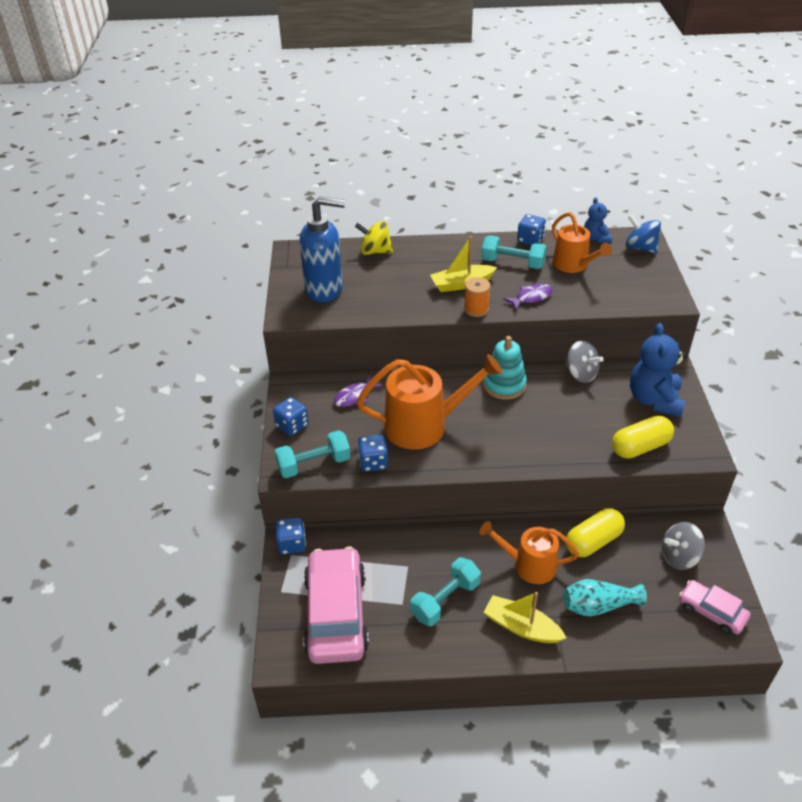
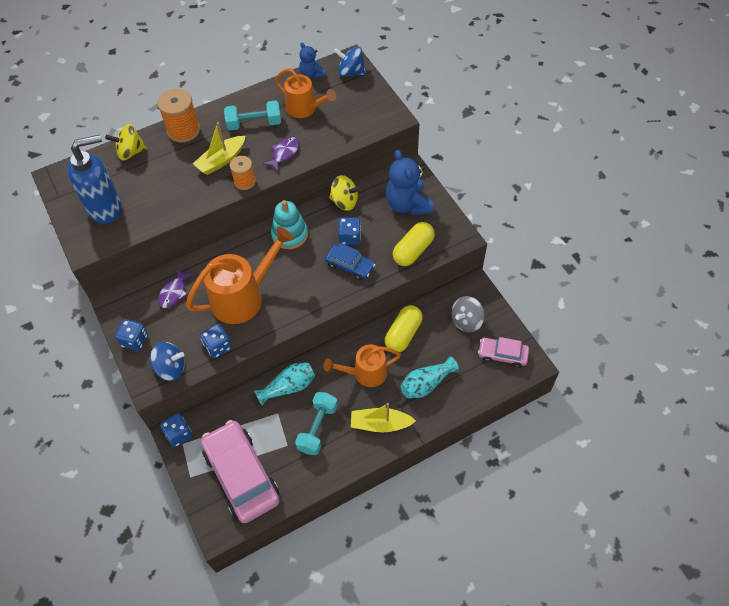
camera: 25 degrees left, 15 degrees up
turquoise dumbbell [274,430,351,478] -> blue spinning top [150,342,185,381]
blue dice [517,214,546,245] -> blue dice moved to [338,217,361,245]
grey spinning top [565,340,604,383] -> yellow spinning top [329,175,361,211]
none -> orange spool [157,88,200,143]
none -> turquoise vase [254,362,315,405]
none -> blue car [325,243,376,280]

